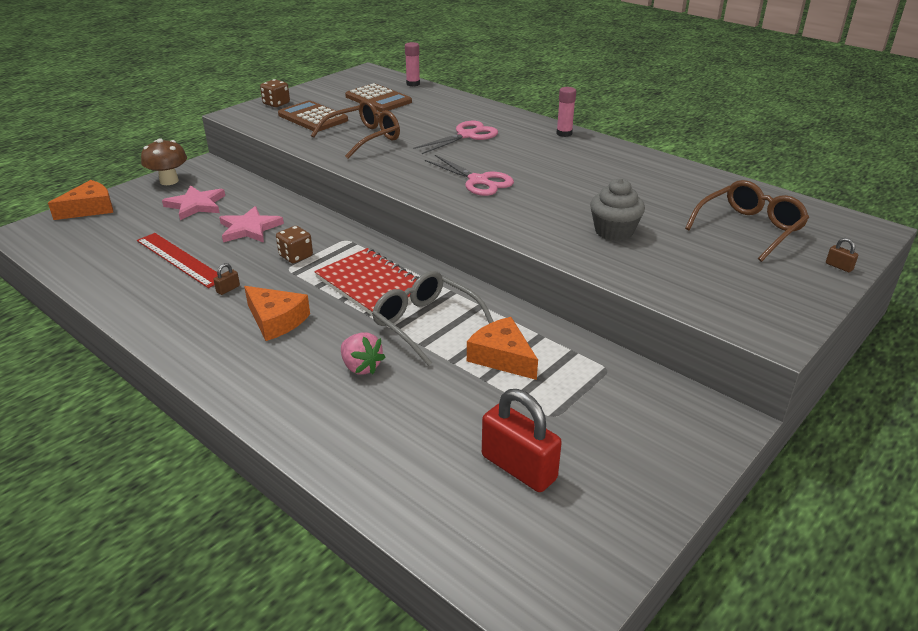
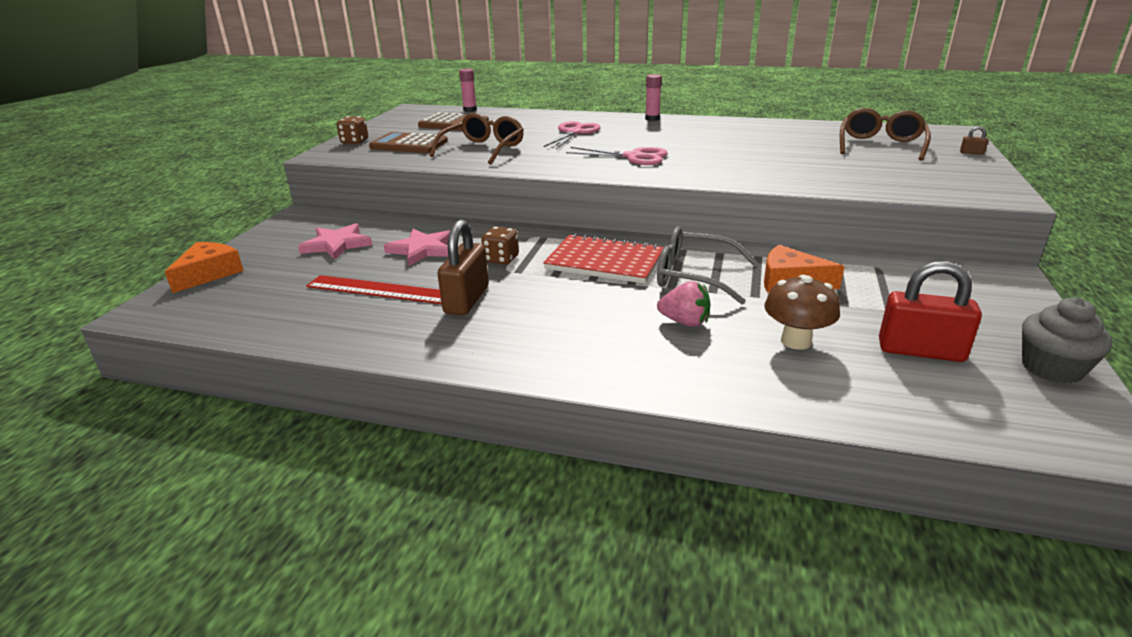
camera: 25 degrees left, 5 degrees down
brown mushroom [141,138,187,185] -> brown mushroom moved to [764,275,840,350]
brown padlock [214,263,240,295] -> brown padlock [437,220,489,315], size x2.49
orange cheese [244,286,310,341] -> none
grey cupcake [590,178,645,241] -> grey cupcake moved to [1022,297,1112,384]

